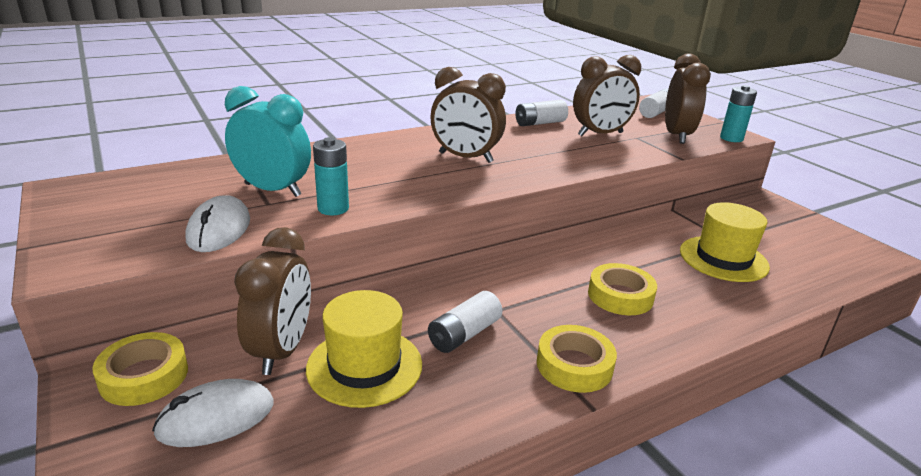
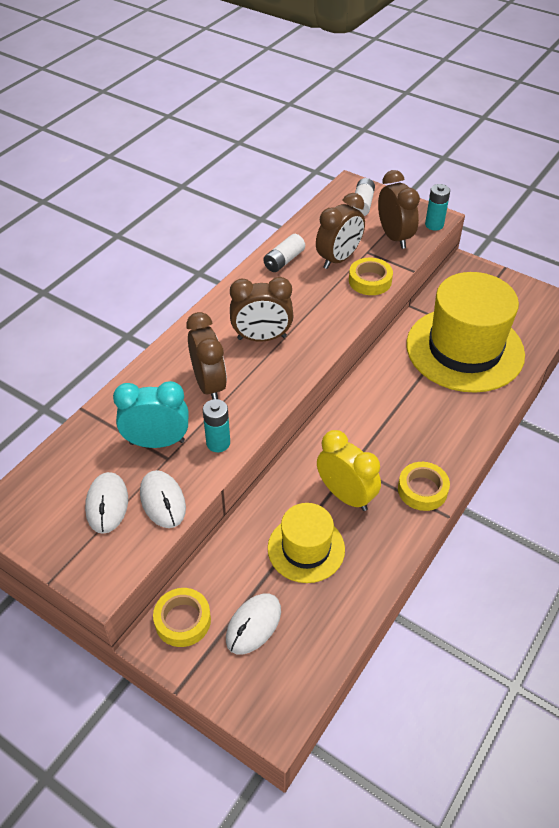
camera: 25 degrees left, 20 degrees up
brown clock [234,227,311,375] -> brown clock moved to [186,312,227,400]
white battery [428,291,502,353] -> yellow clock [317,430,381,511]
yellow tape [588,263,657,315] -> yellow tape moved to [349,258,393,295]
yellow hat [680,202,770,282] -> yellow hat [406,272,525,393], size x1.85
none -> white mouse [85,472,128,534]

